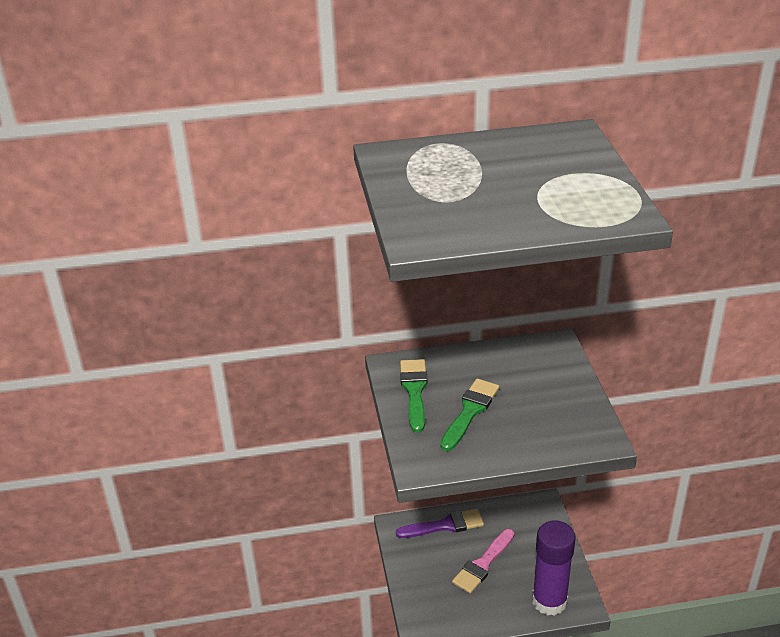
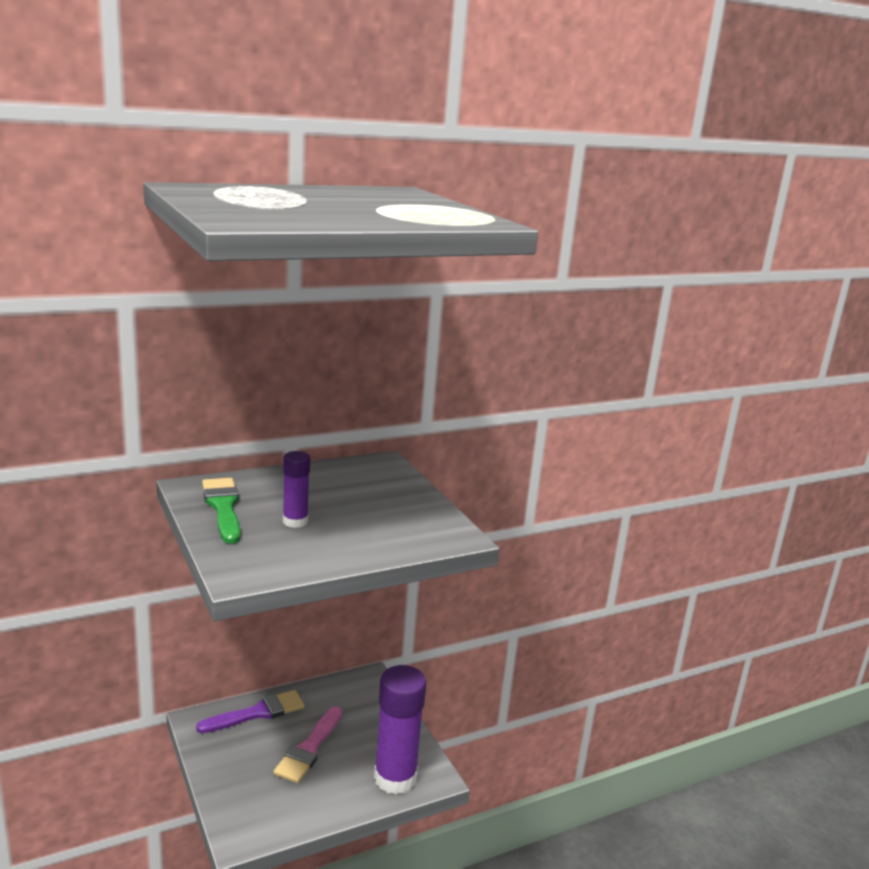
camera: 20 degrees left, 15 degrees down
green brush [440,378,499,451] -> purple glue stick [283,451,310,528]

